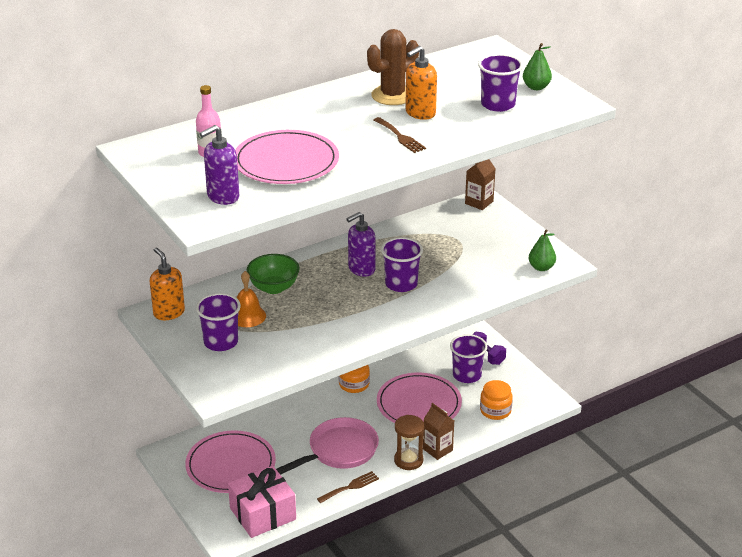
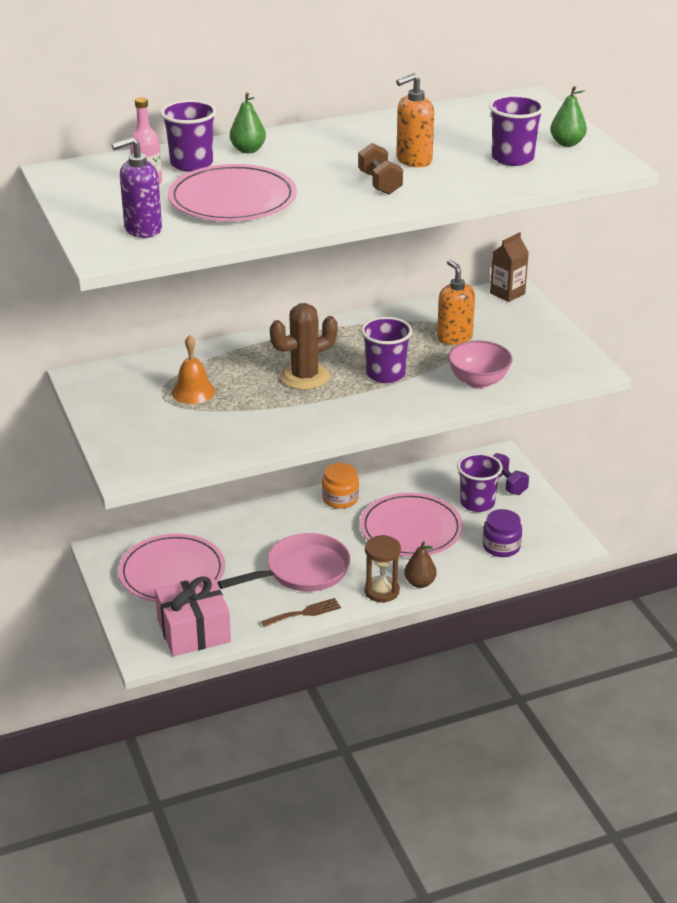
camera: 10 degrees right, 0 degrees up
orange soap dispenser [150,247,185,320] -> orange soap dispenser moved to [437,260,475,345]
purple cup [196,293,241,351] -> purple cup moved to [161,100,217,172]
green bowl [247,254,300,294] -> none
purple soap dispenser [346,212,376,277] -> none
brown cactus [367,29,419,105] -> brown cactus moved to [270,303,338,390]
brown fork [374,117,426,153] -> brown dumbbell [358,143,403,195]
brown carton [423,403,454,460] -> brown pear [404,541,437,588]
orange jar [480,380,513,420] -> purple jar [483,509,522,557]
green pear [529,229,556,271] -> green pear moved to [230,93,266,153]
none -> pink bowl [448,340,512,389]

